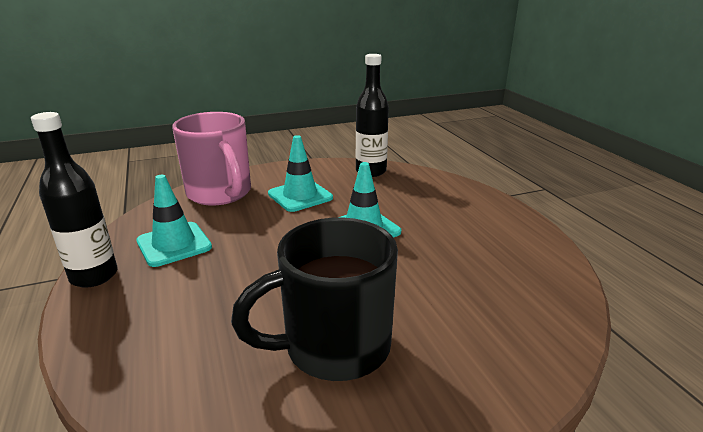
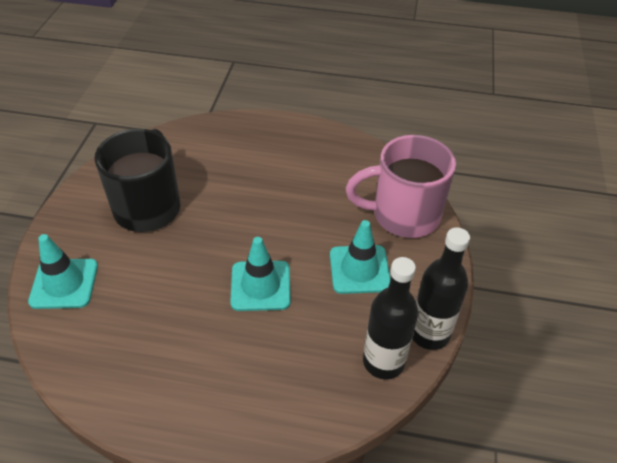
camera: 120 degrees right, 20 degrees up
black bottle [31,112,117,288] -> black bottle moved to [412,227,470,350]
turquoise traffic cone [136,175,212,267] -> turquoise traffic cone moved to [28,234,98,309]

